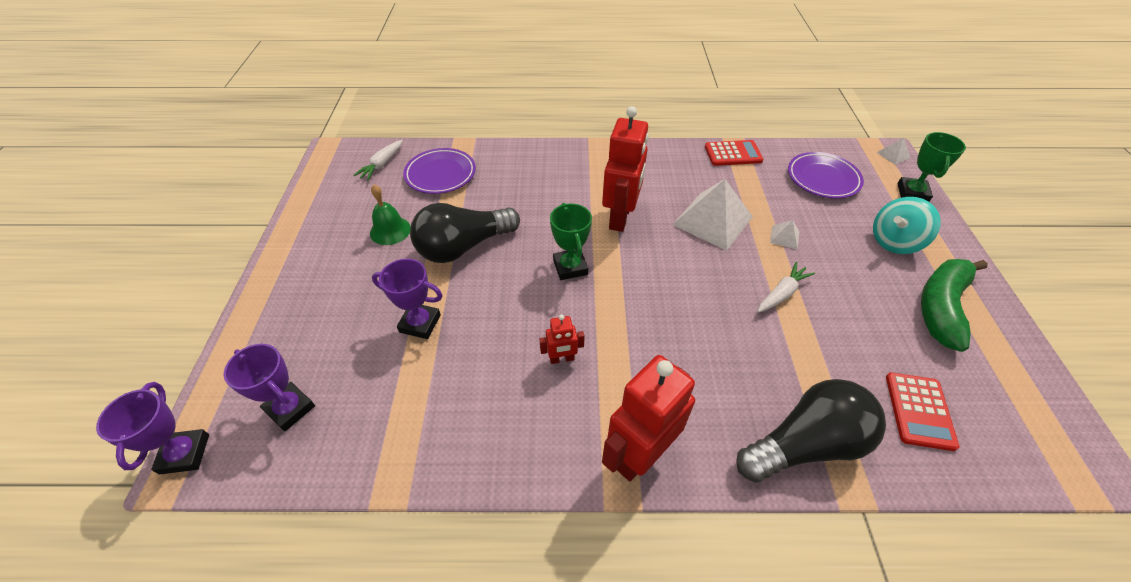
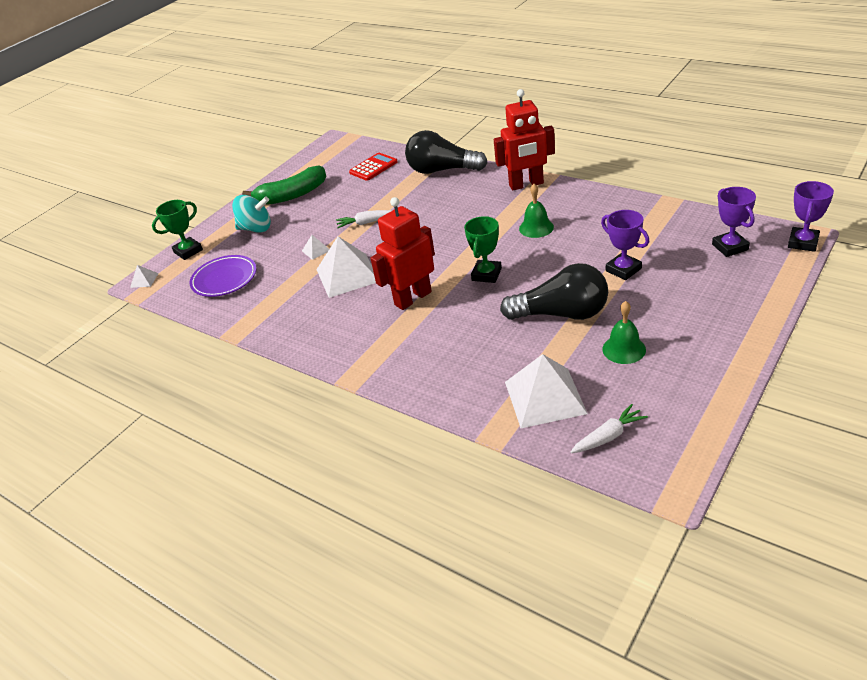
camera: 140 degrees left, 10 degrees down
purple plate [403,148,476,194] -> white pyramid [505,354,588,428]
red robot [540,315,585,364] -> green bell [519,184,554,238]
red calculator [705,140,763,166] -> none

